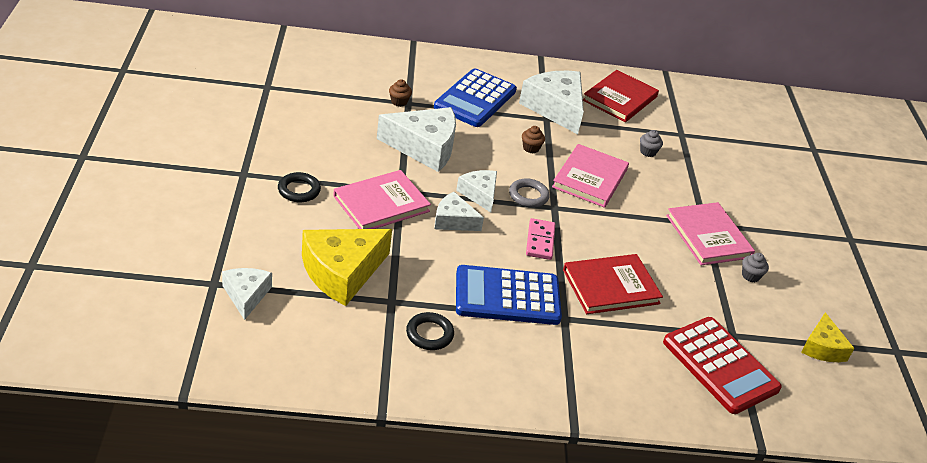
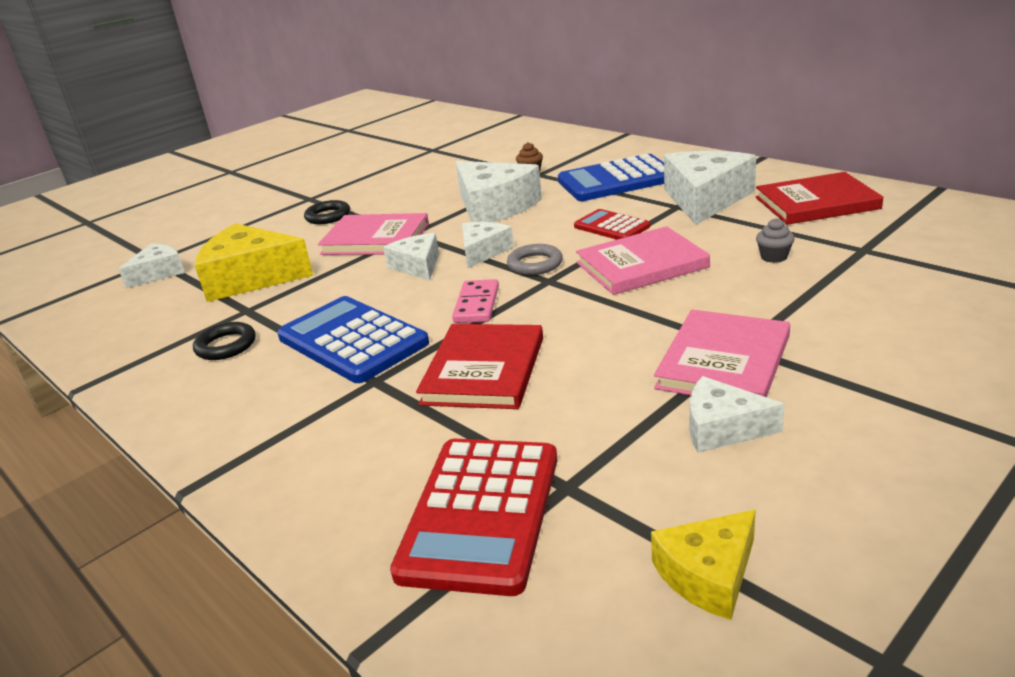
camera: 55 degrees right, 10 degrees down
brown cupcake [522,126,545,154] -> red calculator [574,209,650,240]
pink domino [526,218,555,260] -> pink domino turned 45 degrees counterclockwise [452,279,499,323]
red book [563,254,663,314] -> red book turned 75 degrees clockwise [416,324,543,409]
grey cupcake [742,253,769,282] -> white cheese [690,376,784,453]

